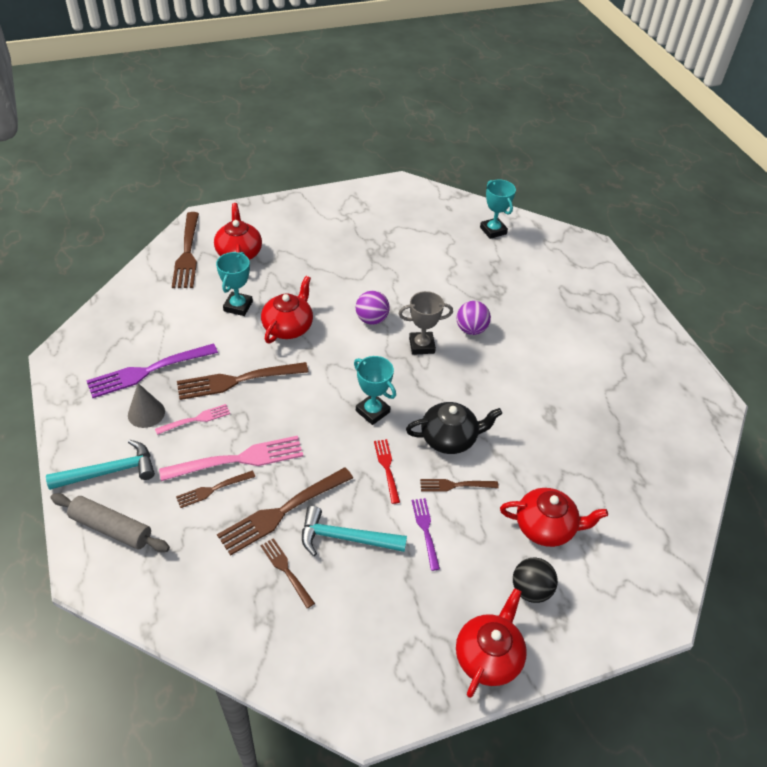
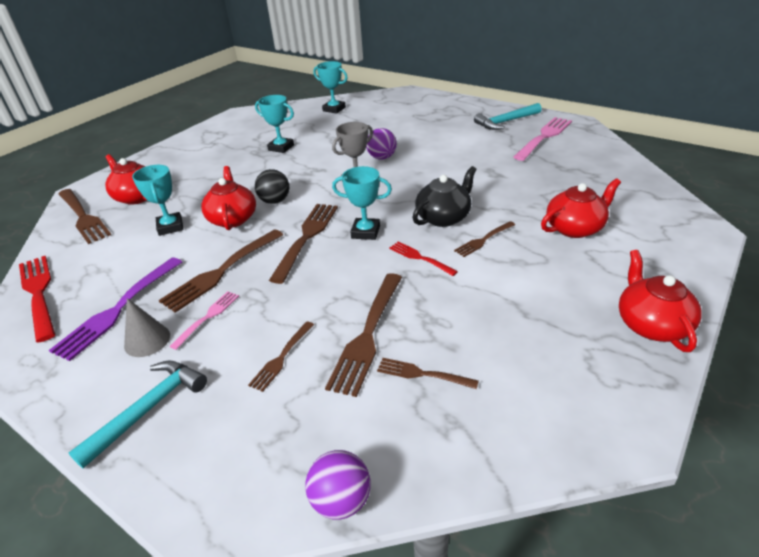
camera: 30 degrees left, 10 degrees down
grey rolling pin [51,493,170,552] -> none
pink fork [159,436,303,481] -> pink fork moved to [513,117,572,161]
turquoise hammer [302,506,407,556] -> turquoise hammer moved to [474,103,542,130]
purple ball [356,291,390,325] -> purple ball moved to [305,450,370,520]
purple fork [412,498,440,571] -> none
black ball [513,557,558,603] -> black ball moved to [255,169,289,204]
none -> red fork [19,256,55,343]
none -> turquoise trophy [255,95,294,153]
none -> brown fork [269,204,338,284]

